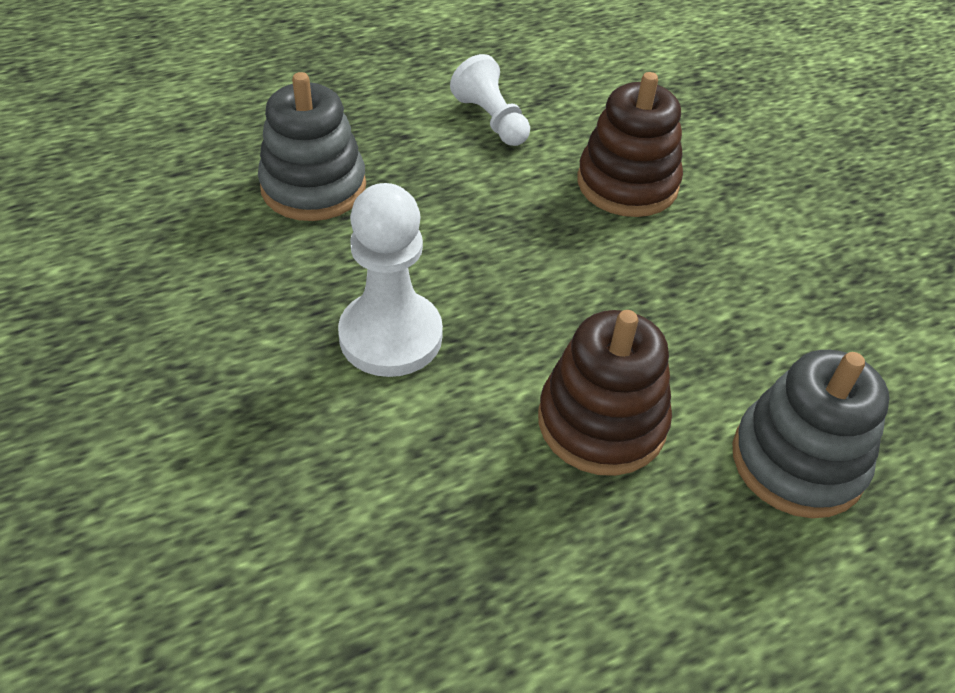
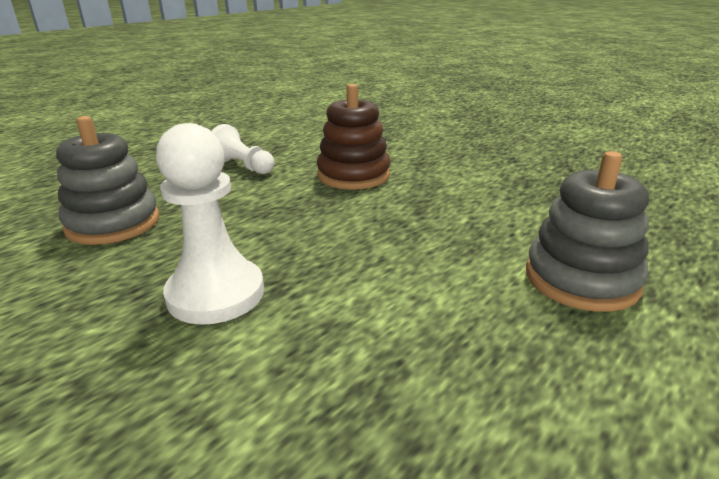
camera: 20 degrees left, 20 degrees down
brown stacking toy [538,310,672,476] -> none

